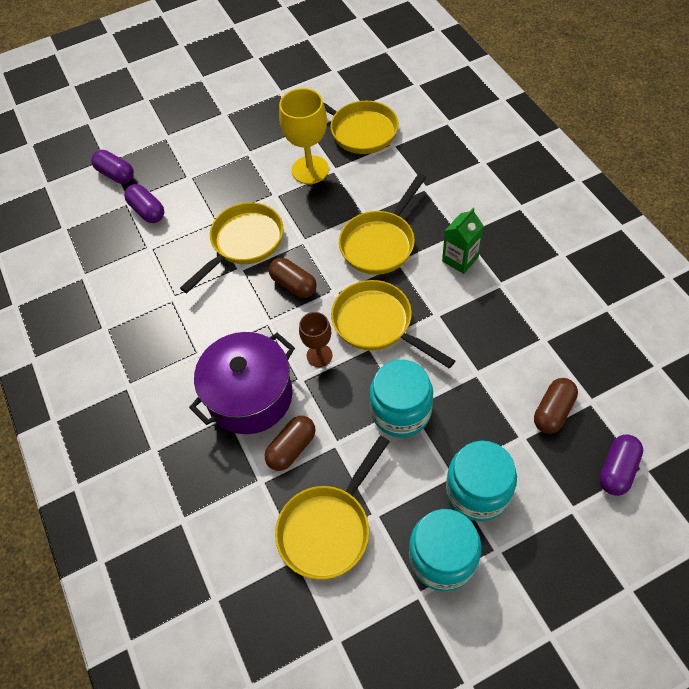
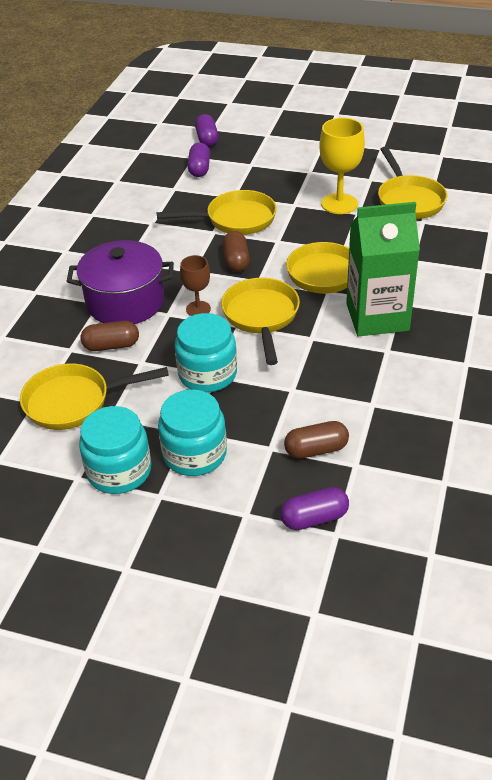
camera: 40 degrees right, 15 degrees down
green carton [442,208,484,274] -> green carton [346,202,420,337], size x1.94

